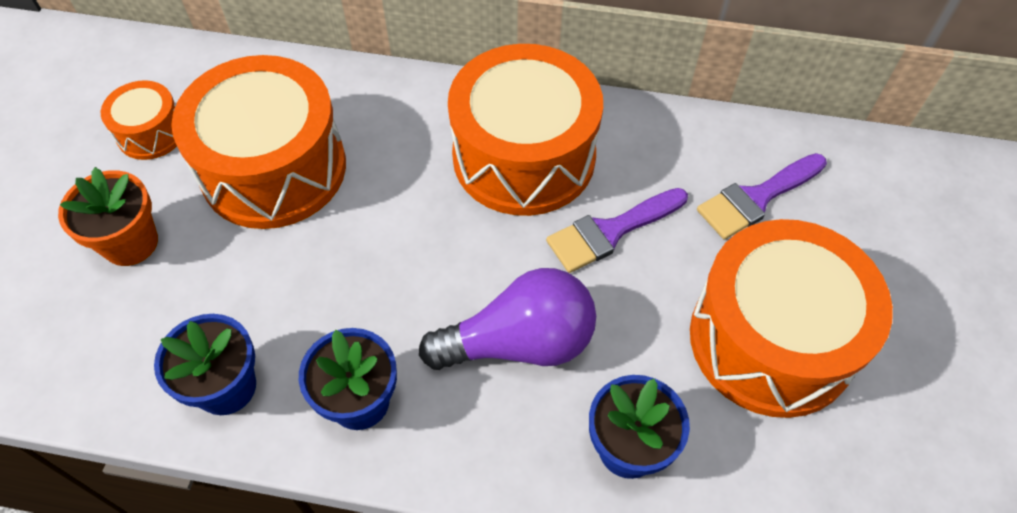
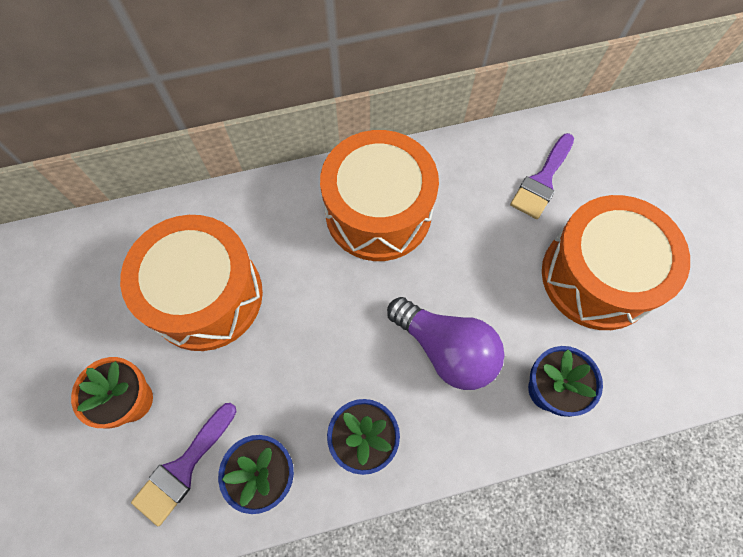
camera: 25 degrees left, 10 degrees up
orange drum [101,80,177,160] -> none
purple light bulb [419,268,596,370] -> purple light bulb turned 75 degrees clockwise [387,297,504,390]
purple brush [546,188,688,273] -> purple brush moved to [131,403,237,526]

